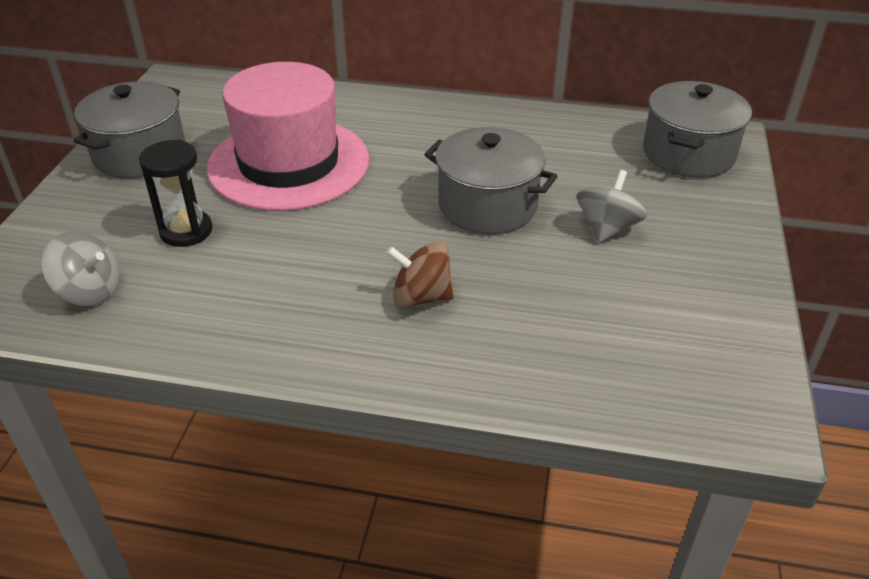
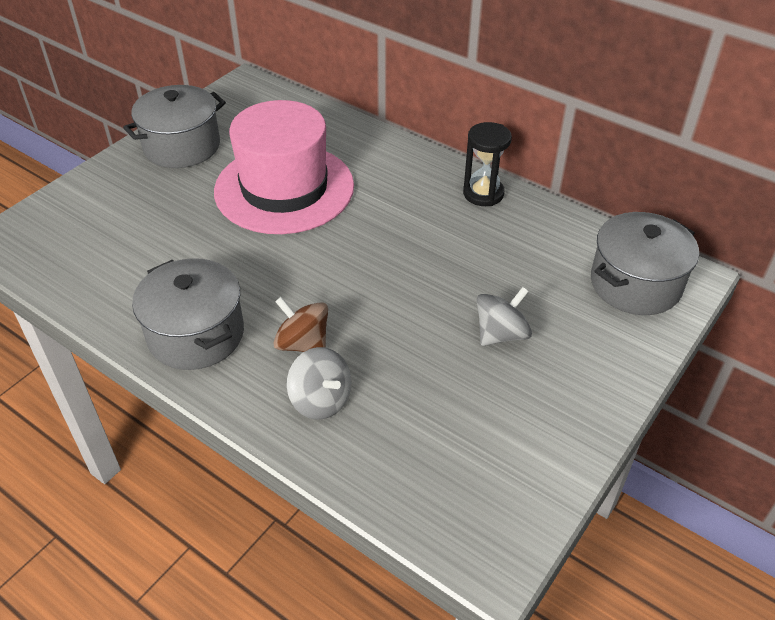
camera: 25 degrees right, 5 degrees up
grey spinning top [42,231,119,306] -> grey spinning top moved to [287,347,351,420]
black hourglass [139,140,212,247] -> black hourglass moved to [463,122,512,206]
grey pot [424,127,558,234] -> grey pot moved to [132,258,244,370]

